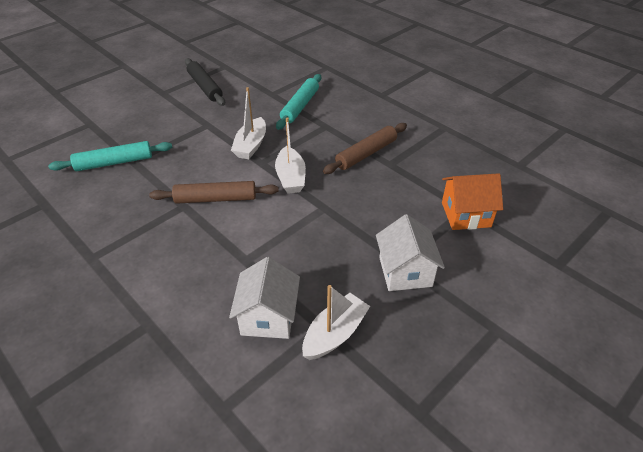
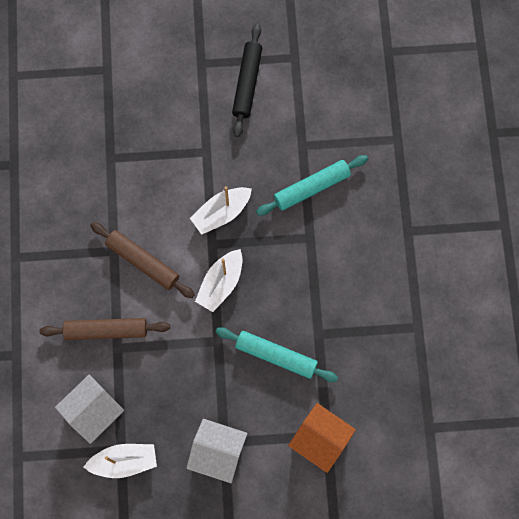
camera: 40 degrees right, 30 degrees up
turquoise rolling pin [48,141,172,171] -> turquoise rolling pin moved to [215,327,338,382]
brown rolling pin [323,123,407,174] -> brown rolling pin moved to [40,318,170,340]
white house [376,214,445,291] -> white house turned 75 degrees clockwise [186,419,248,483]

